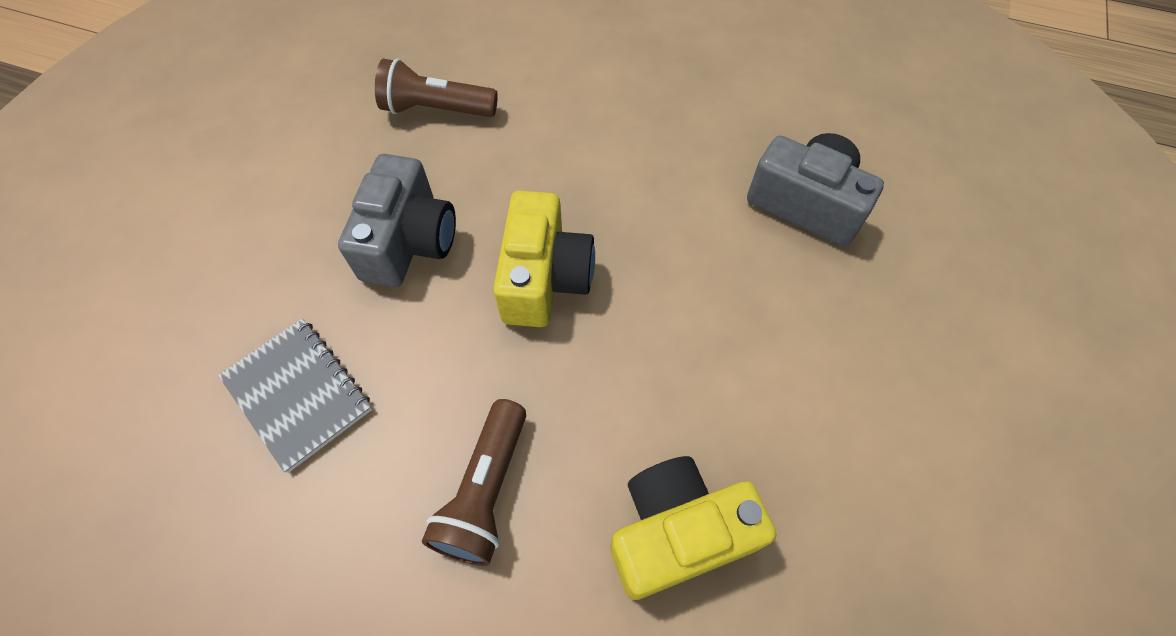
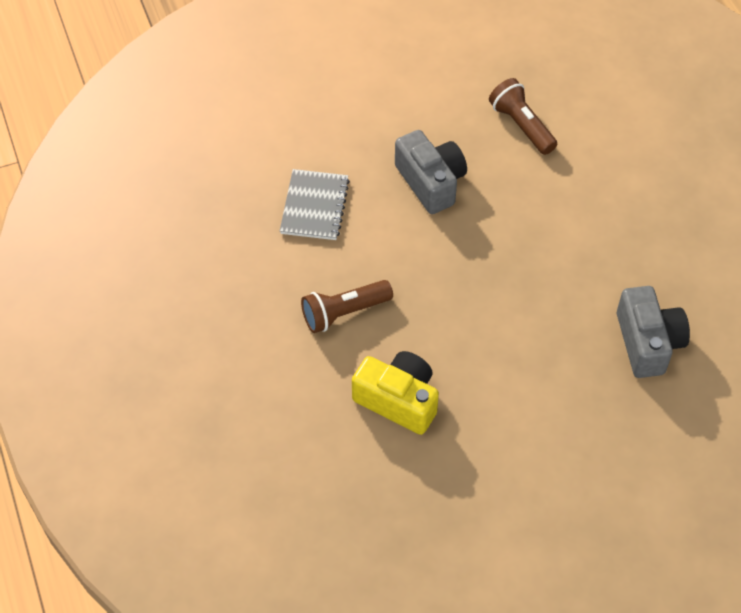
camera: 50 degrees right, 5 degrees down
grey camera [338,154,456,287] -> grey camera turned 90 degrees counterclockwise [395,130,467,214]
yellow camera [493,191,595,327] -> none

